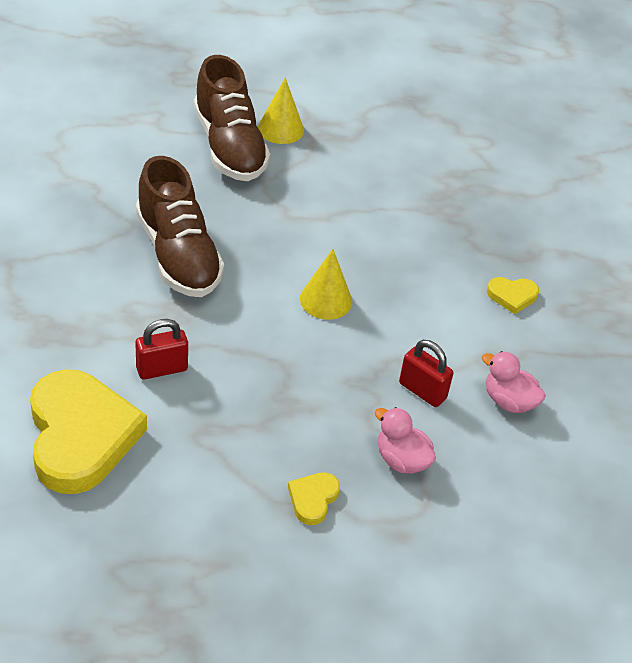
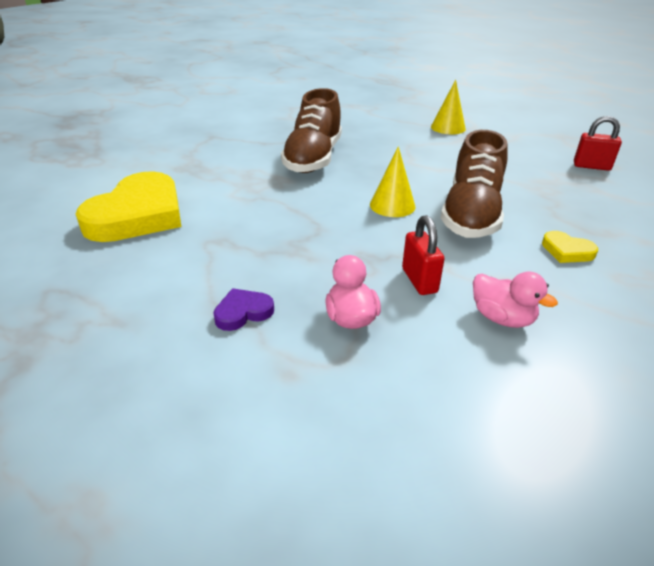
camera: 40 degrees right, 10 degrees down
red padlock [135,319,188,380] -> red padlock moved to [574,116,622,171]
brown shoe [194,55,270,181] -> brown shoe moved to [441,130,508,238]
yellow heart [288,472,340,525] -> purple heart [213,288,274,331]
pink duck [482,351,546,413] -> pink duck turned 150 degrees clockwise [473,272,558,328]

